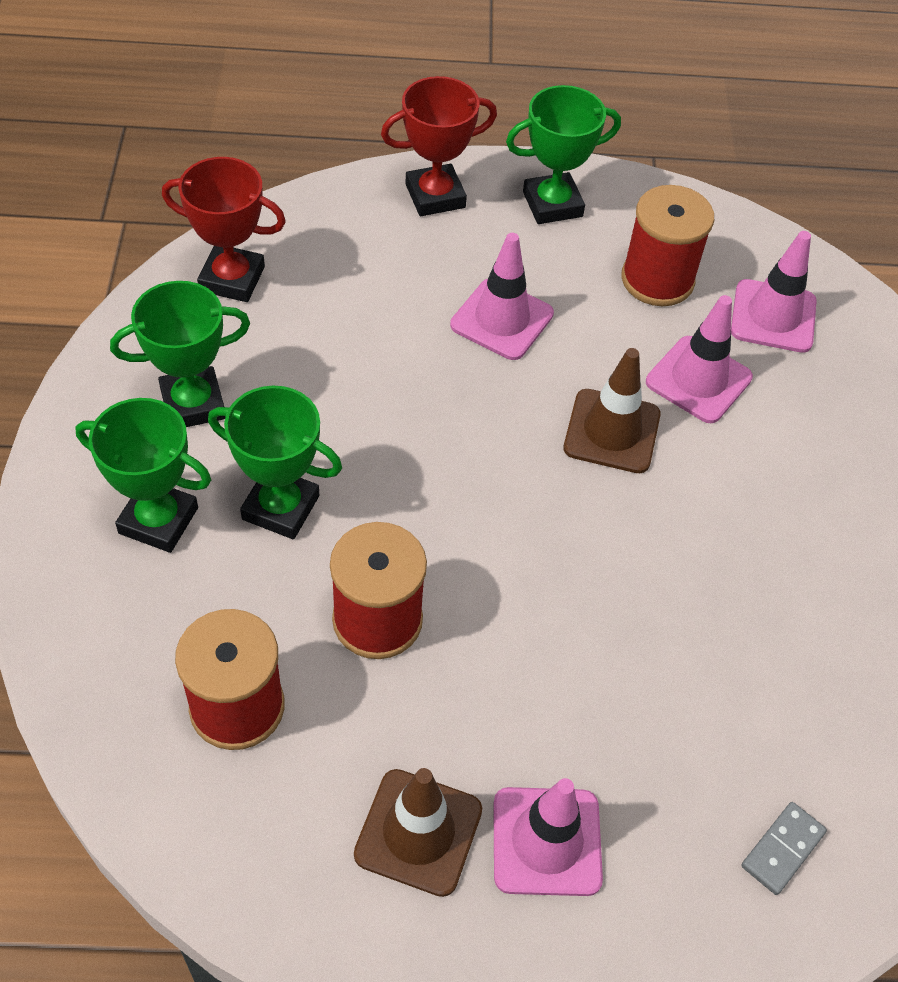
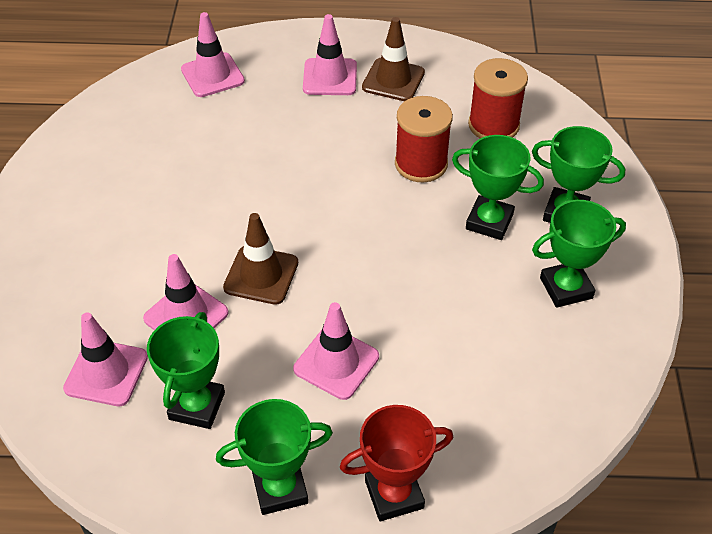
camera: 175 degrees left, 5 degrees down
red trophy [162,157,286,302] -> none
red spool [621,185,714,306] -> green trophy [147,312,225,429]
grey domino [741,802,827,895] -> pink traffic cone [181,12,245,97]

